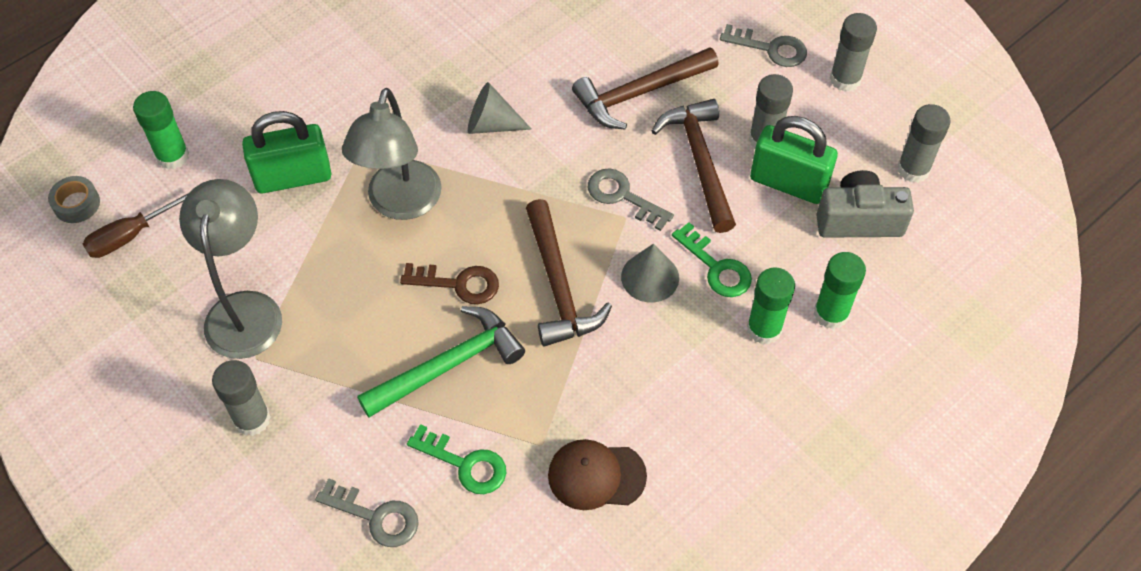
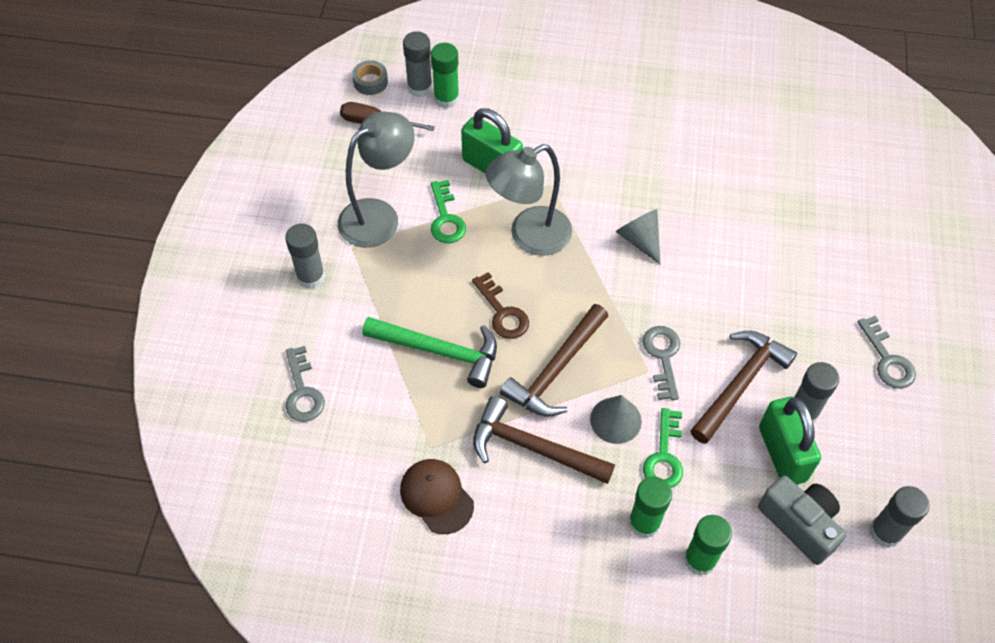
camera: 50 degrees right, 0 degrees up
green key [407,424,506,494] -> green key moved to [431,180,466,243]
brown hammer [572,47,719,130] -> brown hammer moved to [473,396,615,484]
grey glue stick [830,13,877,92] -> grey glue stick moved to [403,31,433,97]

